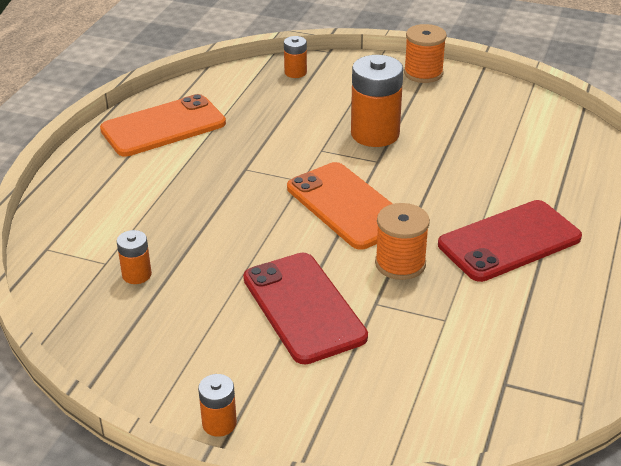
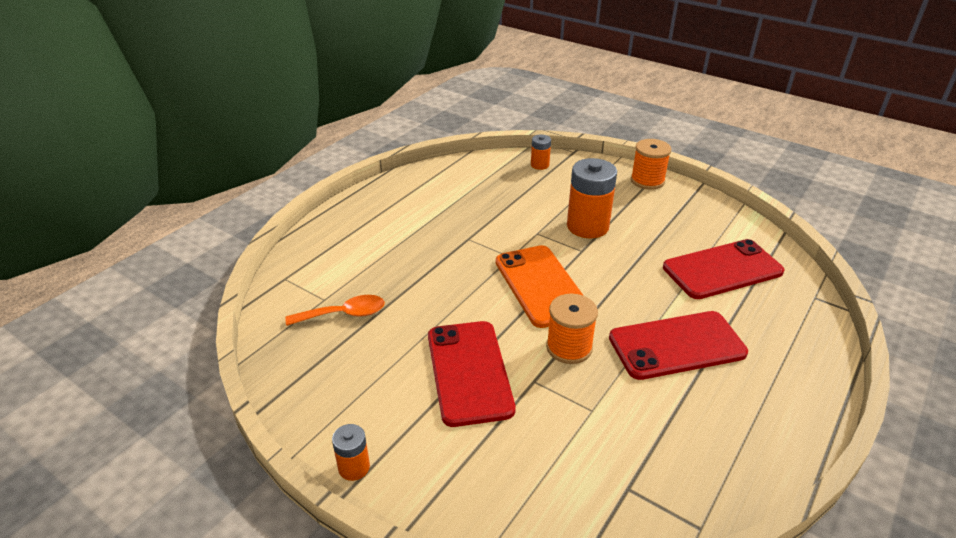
camera: 15 degrees right, 0 degrees up
orange phone [100,94,226,157] -> none
orange battery [117,230,152,284] -> orange spoon [285,295,385,326]
none -> red phone [663,239,784,299]

